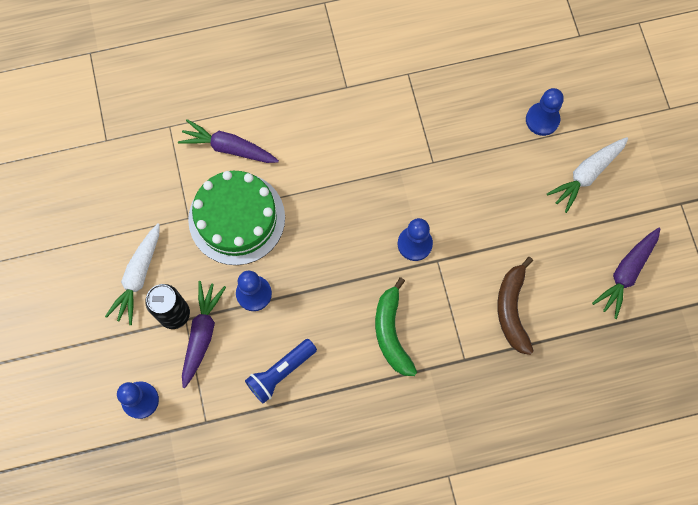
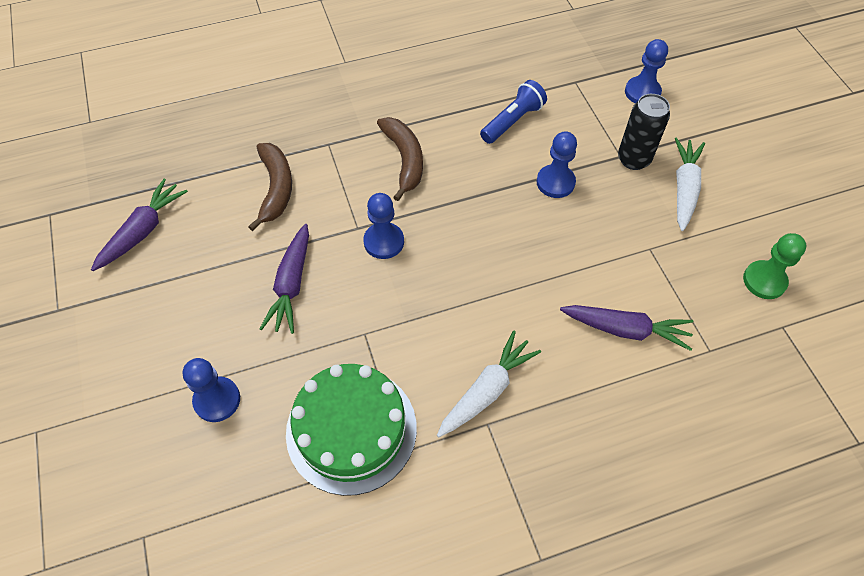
camera: 175 degrees right, 15 degrees down
purple carrot [182,281,226,388] -> purple carrot moved to [260,224,309,334]
green cake [188,171,285,265] -> green cake moved to [286,364,417,496]
green banana [375,277,417,376] -> brown banana [377,117,423,201]
white carrot [547,137,628,213] -> white carrot moved to [437,331,541,437]
none -> green pawn [743,233,807,299]

